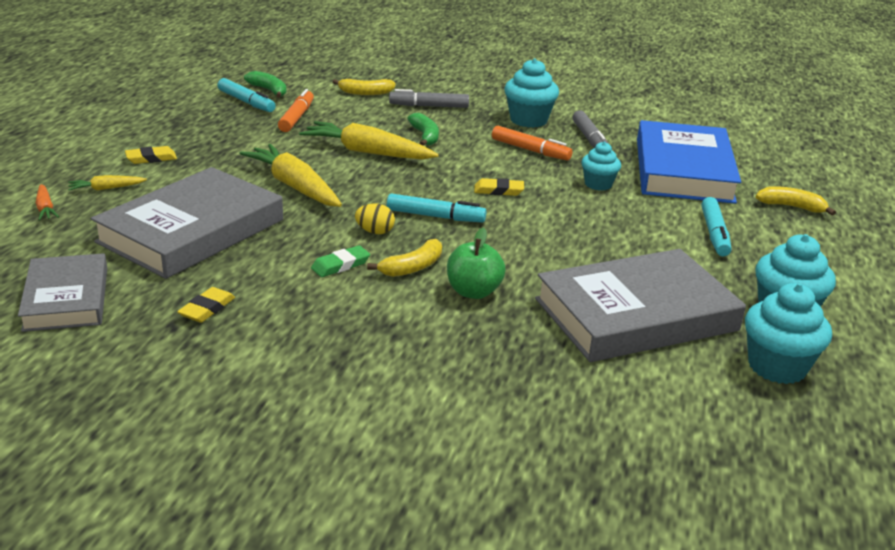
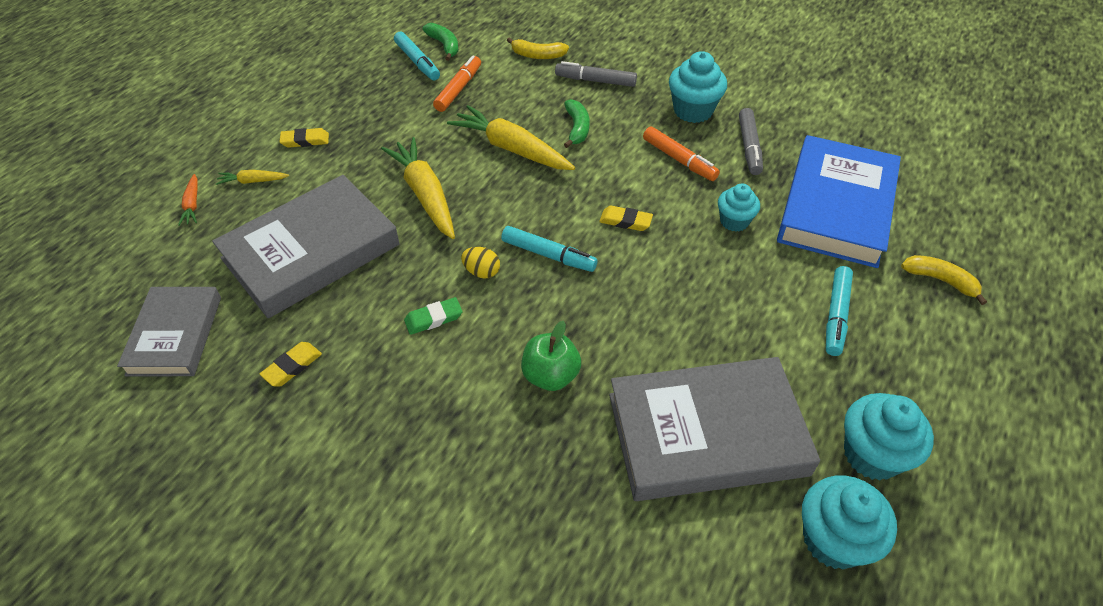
camera: 15 degrees right, 20 degrees up
yellow banana [367,239,442,277] -> none

